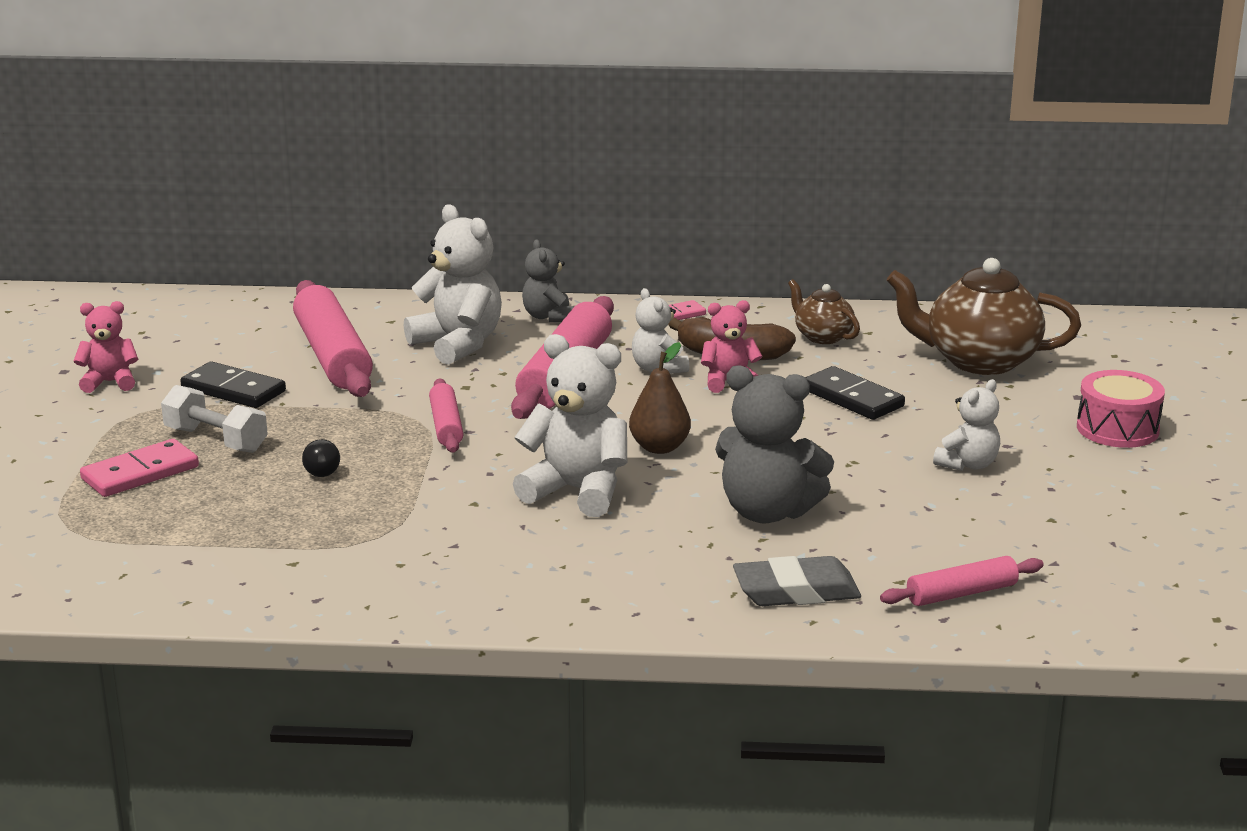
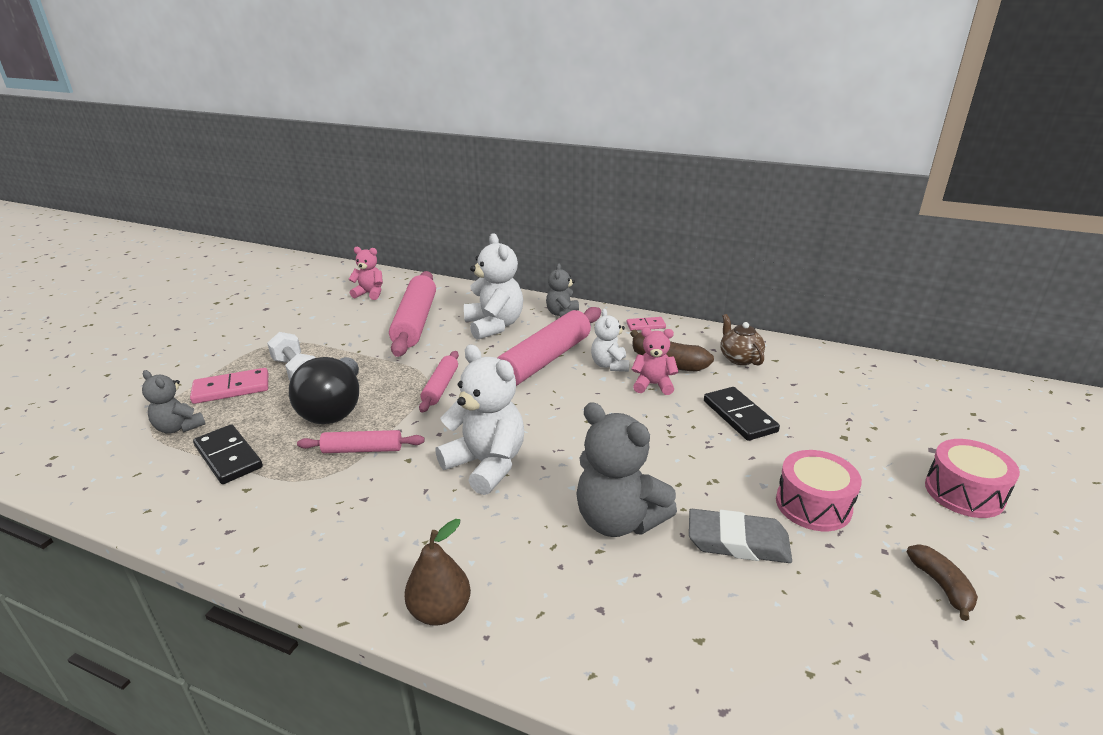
camera: 20 degrees right, 5 degrees up
pink teddy bear [74,301,138,393] -> pink teddy bear moved to [349,247,383,300]
black domino [180,361,286,408] -> black domino moved to [193,424,263,484]
black light bulb [302,439,340,477] -> black light bulb [289,357,359,424], size x2.46
brown pear [629,342,691,454] -> brown pear moved to [404,519,471,626]
grey eraser [733,556,861,606] -> grey eraser moved to [689,509,792,563]
pink rolling pin [880,556,1044,606] -> pink rolling pin moved to [297,430,425,453]
brown teapot [887,258,1081,375] -> none
white teddy bear [933,379,1000,471] -> pink drum [776,450,862,531]
none -> grey teddy bear [142,370,206,434]
none -> brown banana [907,544,978,621]

